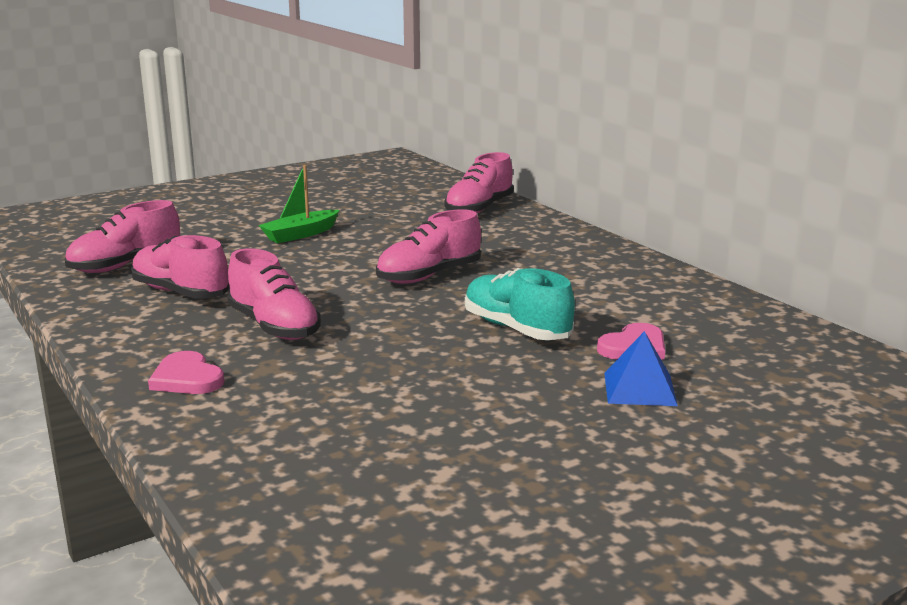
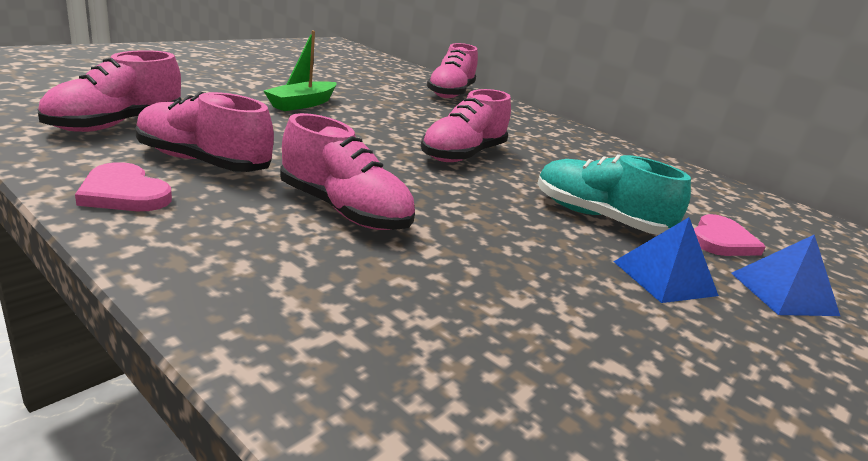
camera: 20 degrees left, 5 degrees up
pink heart [148,351,224,394] -> pink heart moved to [75,162,172,211]
none -> blue pyramid [613,217,719,303]

